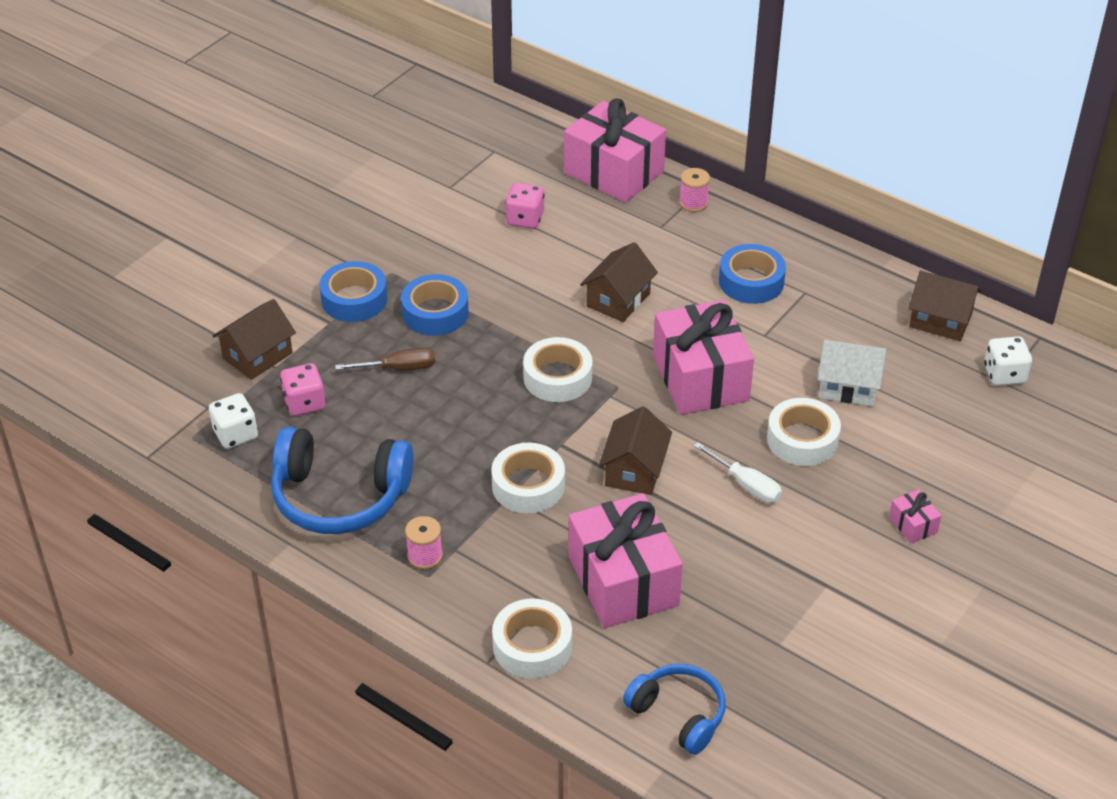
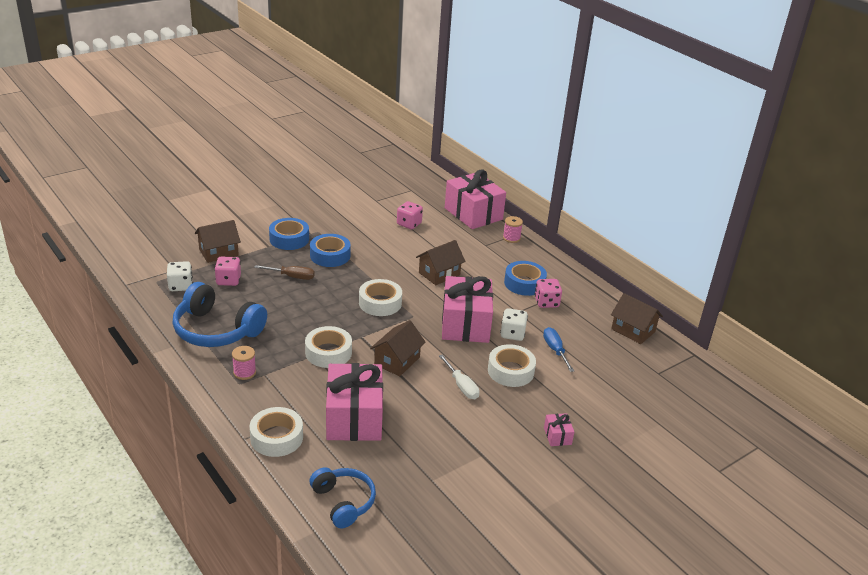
camera: 15 degrees right, 10 degrees down
white house [818,340,887,406] -> blue screwdriver [543,327,574,372]
white dice [984,336,1032,386] -> white dice moved to [500,308,528,341]
none -> pink dice [535,279,562,308]

